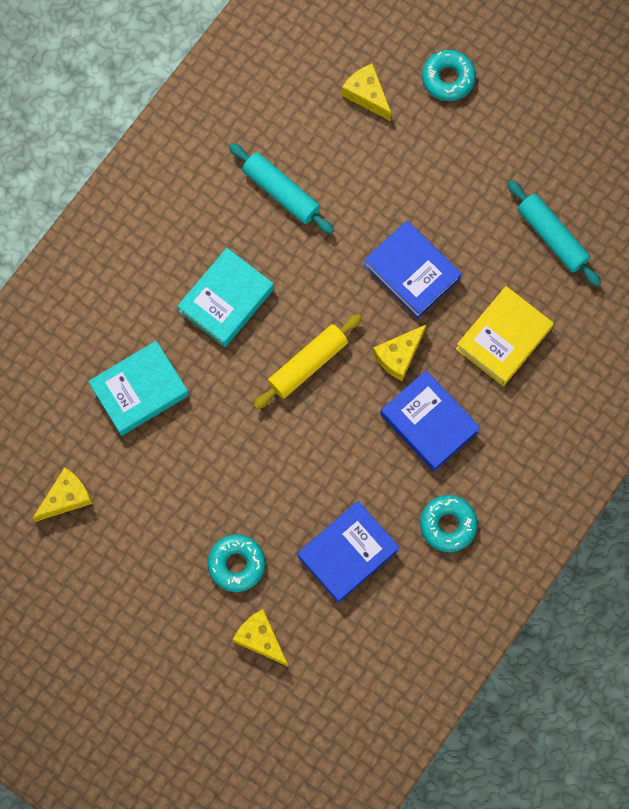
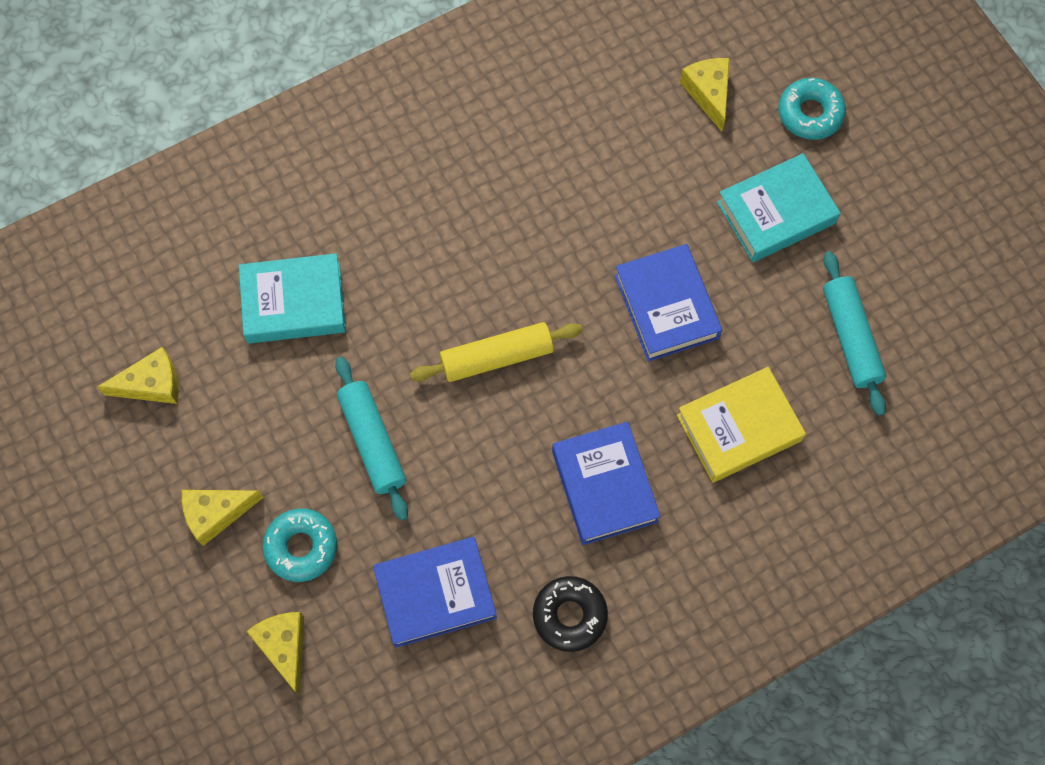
camera: 25 degrees right, 5 degrees down
turquoise book [177,248,274,347] -> turquoise book moved to [717,153,841,262]
turquoise rolling pin [229,143,334,234] -> turquoise rolling pin moved to [335,357,408,521]
yellow cheese [373,325,426,381] -> yellow cheese moved to [182,490,264,546]
turquoise donut [420,495,478,552] -> black donut [533,576,608,652]

